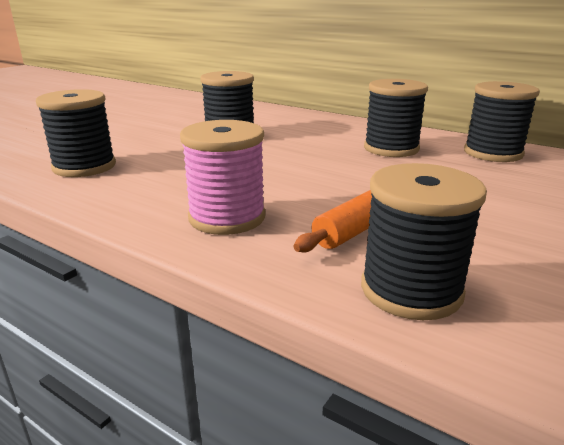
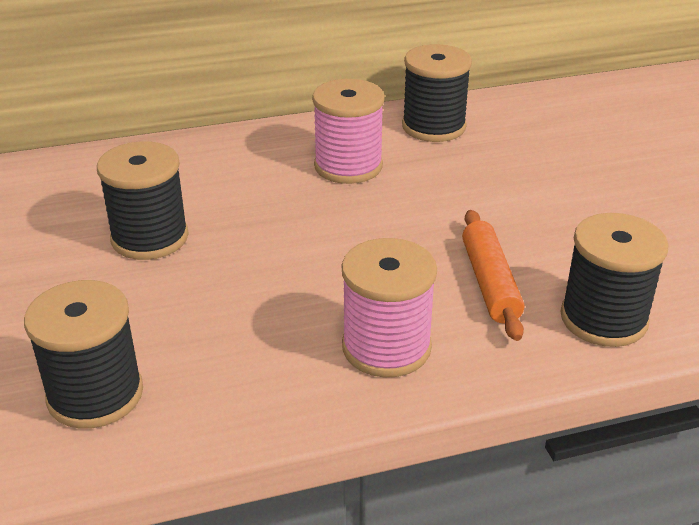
camera: 50 degrees left, 10 degrees up
black spool [364,79,428,157] -> pink spool [312,79,385,184]

